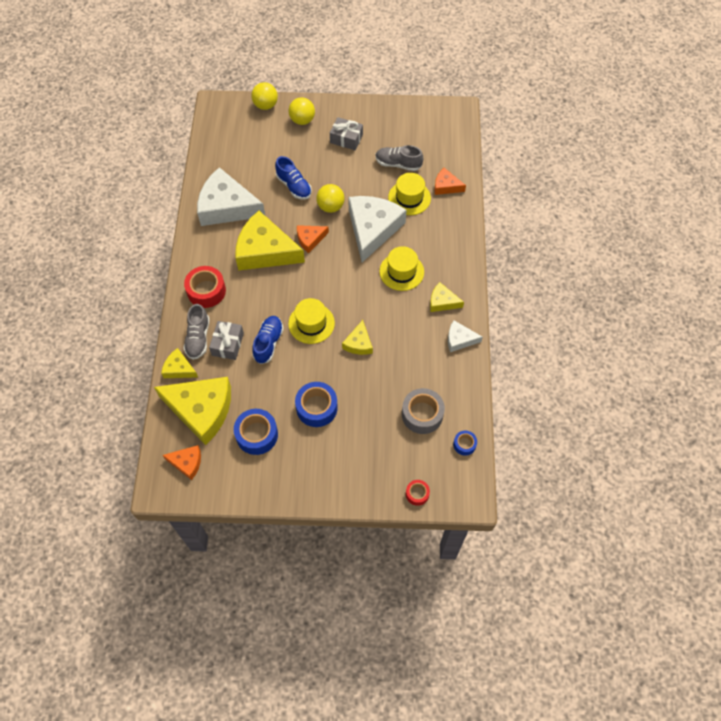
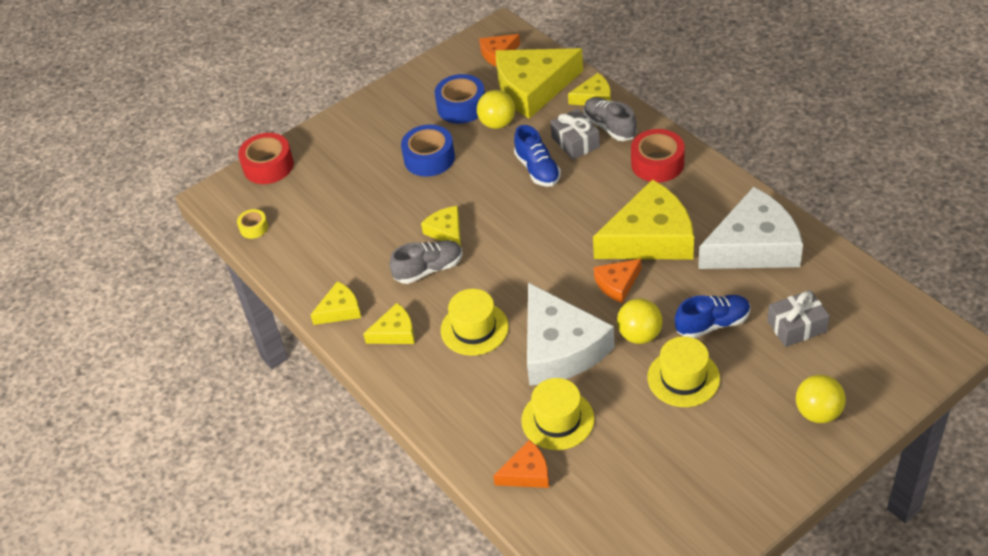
camera: 145 degrees right, 15 degrees down
yellow ball [251,82,278,110] -> yellow ball moved to [477,90,515,129]
blue shoe [275,156,312,200] -> blue shoe turned 150 degrees clockwise [675,295,750,338]
yellow hat [288,298,335,344] -> yellow hat moved to [648,336,720,407]
orange cheese [297,225,329,253] -> orange cheese turned 150 degrees counterclockwise [594,259,641,303]
grey gift [330,117,363,150] -> grey gift moved to [767,290,829,347]
grey shoe [376,145,423,171] -> grey shoe moved to [389,240,463,284]
grey tape [402,388,445,434] -> none
red tape [406,480,430,506] -> red tape [238,133,294,184], size x1.85
white cheese [448,320,483,352] -> yellow cheese [310,281,361,325]
blue tape [453,430,477,456] -> yellow tape [237,209,268,239]

